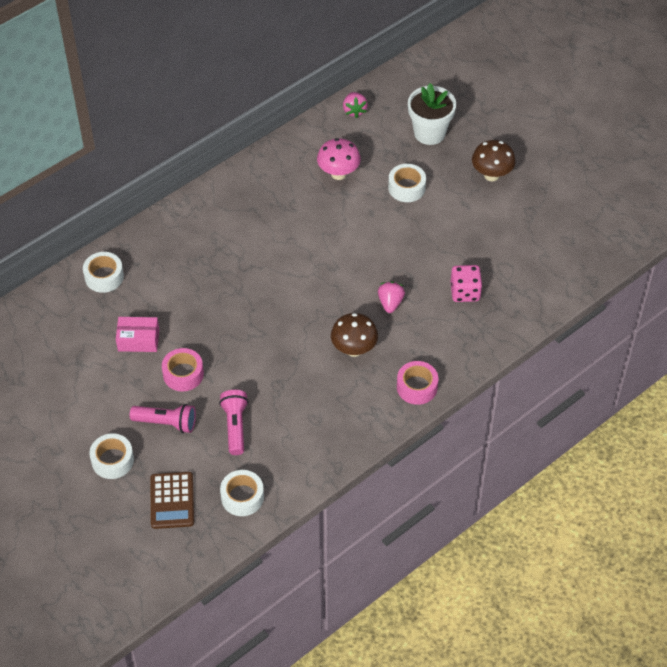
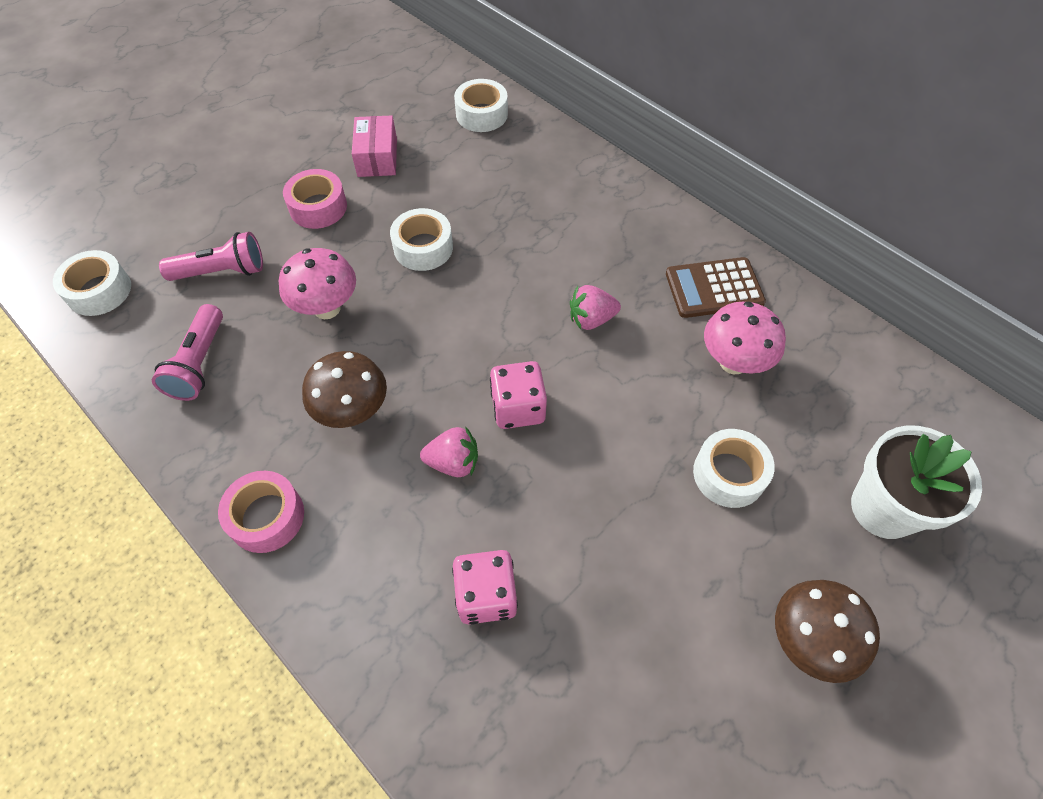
camera: 85 degrees right, 5 degrees up
white tape [89,433,134,479] -> white tape moved to [390,208,453,271]
pink flashlight [130,404,196,433] -> pink flashlight moved to [152,304,223,401]
brown calculator [150,472,194,529] -> brown calculator moved to [666,257,766,318]
pink strawberry [343,92,368,118] -> pink strawberry moved to [570,285,621,330]
none -> pink mushroom [279,248,356,319]
none -> pink dice [490,361,547,429]

